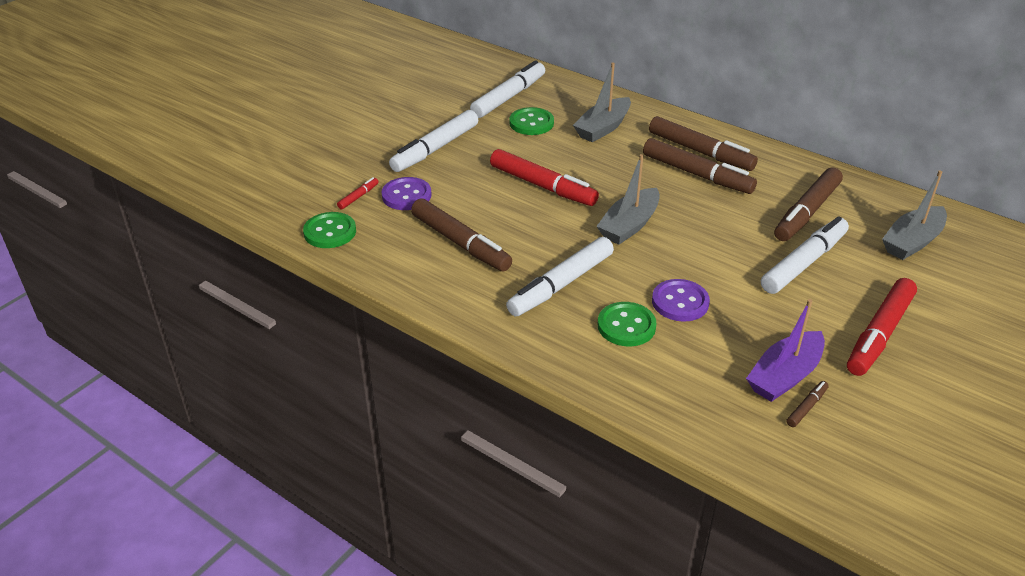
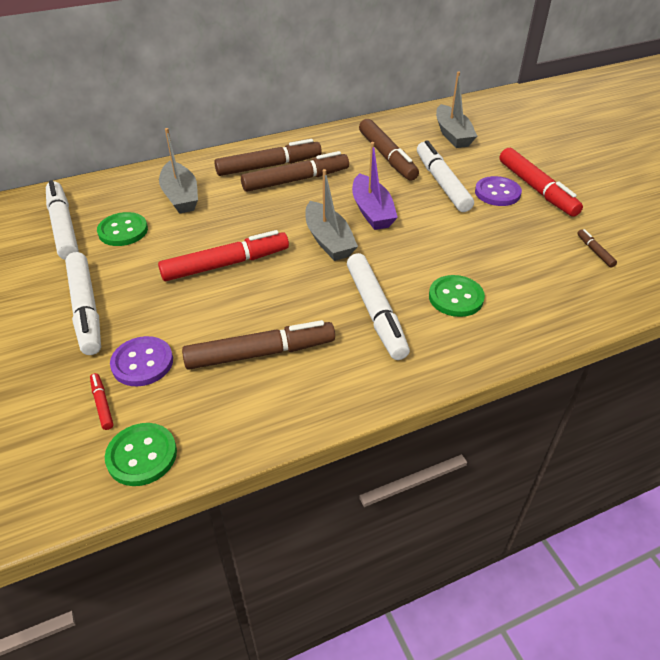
camera: 60 degrees left, 5 degrees up
purple button [652,279,710,322] -> purple button moved to [475,176,522,206]
purple boat [746,299,825,402] -> purple boat moved to [352,142,398,230]

